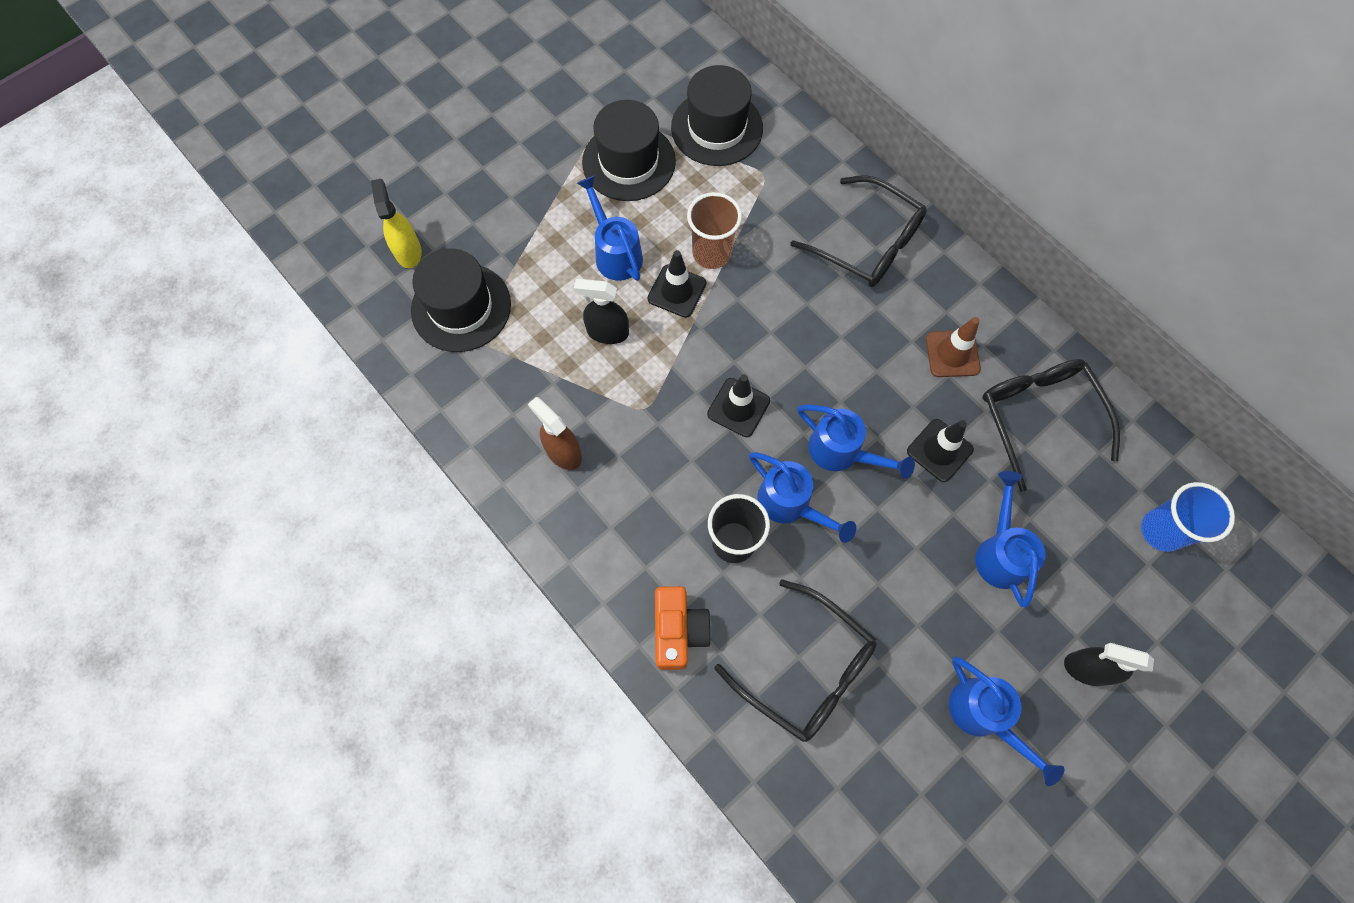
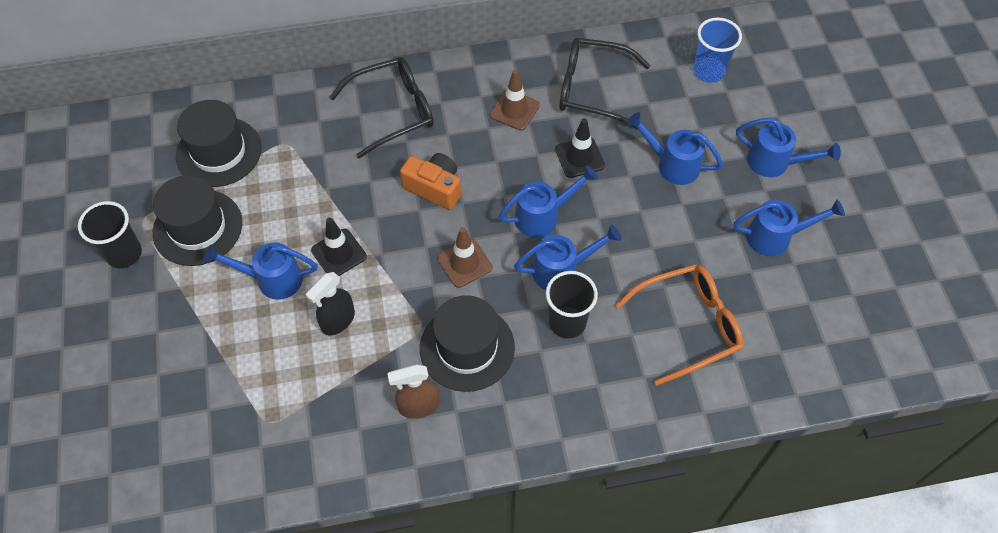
camera: 60 degrees left, 10 degrees down
yellow spray bottle [371,178,422,268] -> none
black hat [411,248,511,352] -> black hat moved to [420,295,515,392]
orange camera [655,586,712,670] -> orange camera moved to [400,153,461,210]
brown cup [687,192,742,269] -> none
black traffic cone [707,374,770,437] -> brown traffic cone [437,227,492,288]
black glasses [715,580,877,742] -> orange glasses [615,264,744,386]
black spray bottle [1064,643,1154,686] -> blue watering can [736,118,841,177]
none -> black cup [78,201,142,268]

